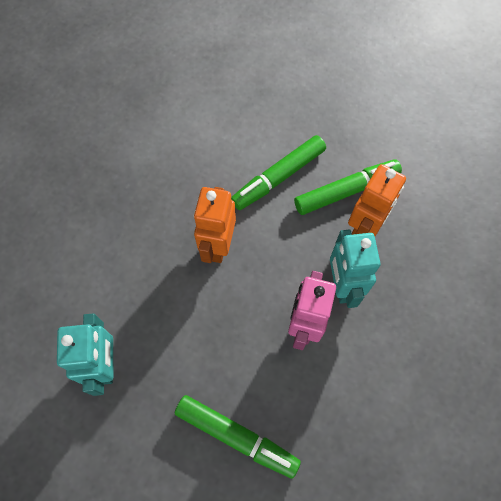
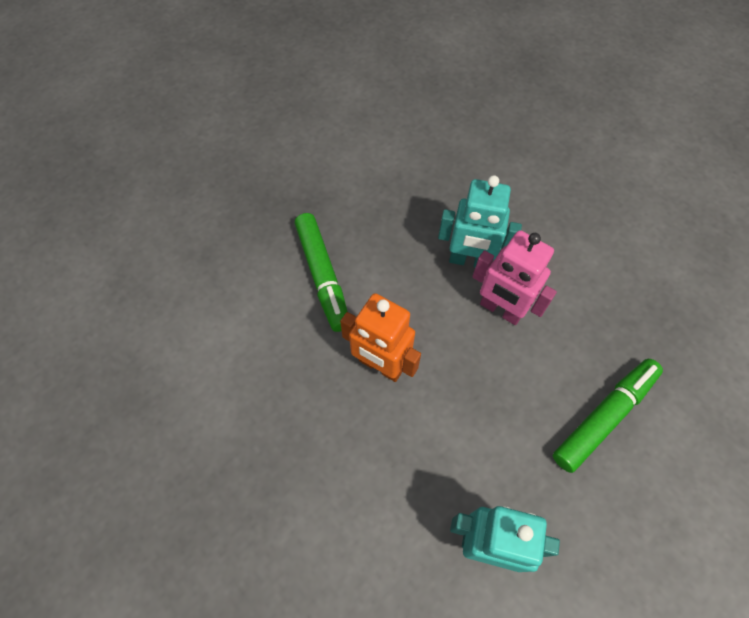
camera: 70 degrees left, 5 degrees down
green marker [294,159,402,215] -> none
orange robot [348,164,406,236] -> none

